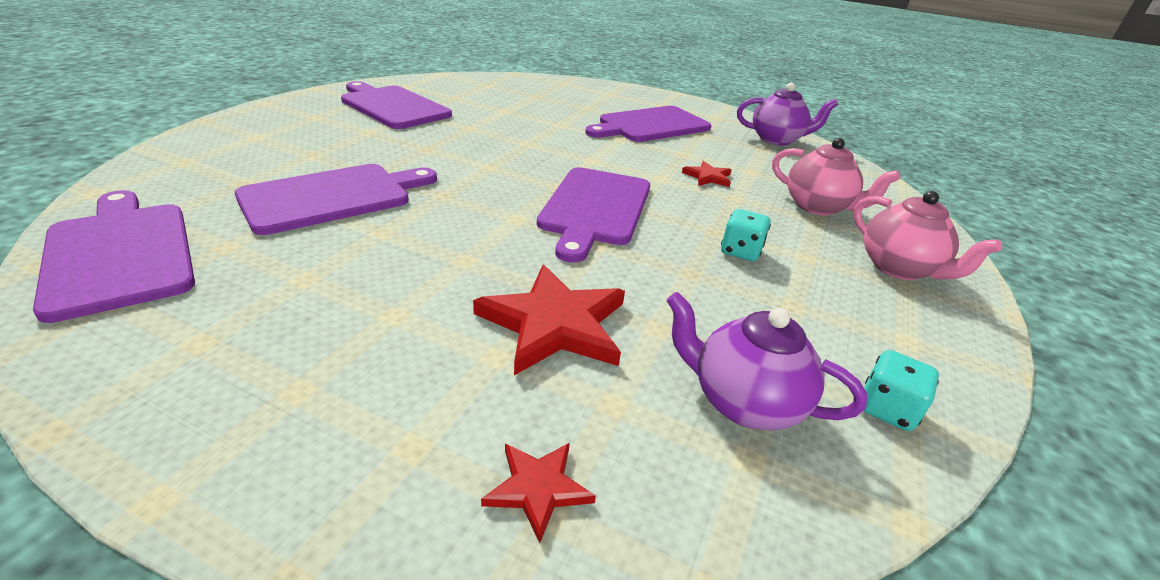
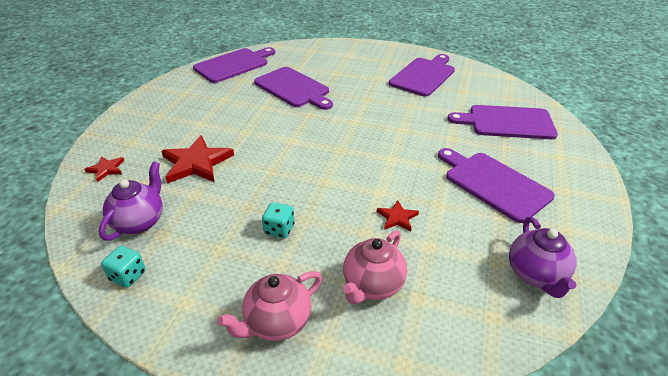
camera: 85 degrees right, 5 degrees up
purple cutting board [537,167,650,263] -> purple cutting board moved to [448,105,558,139]

